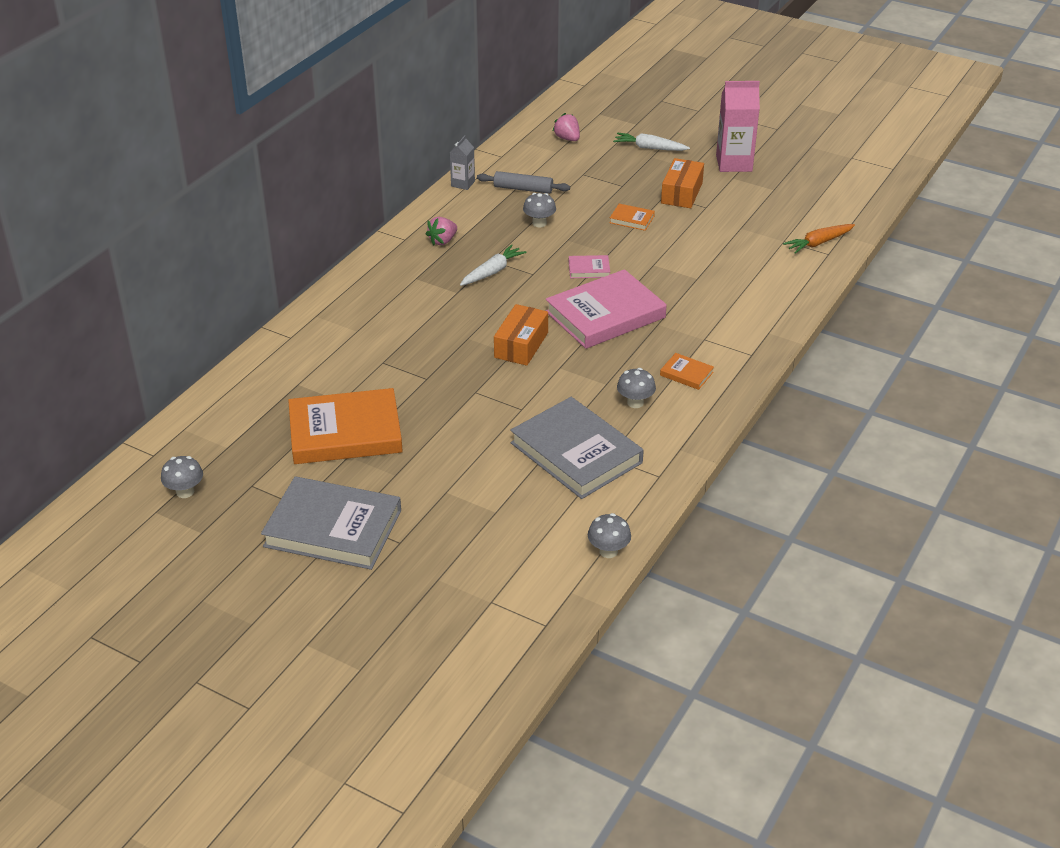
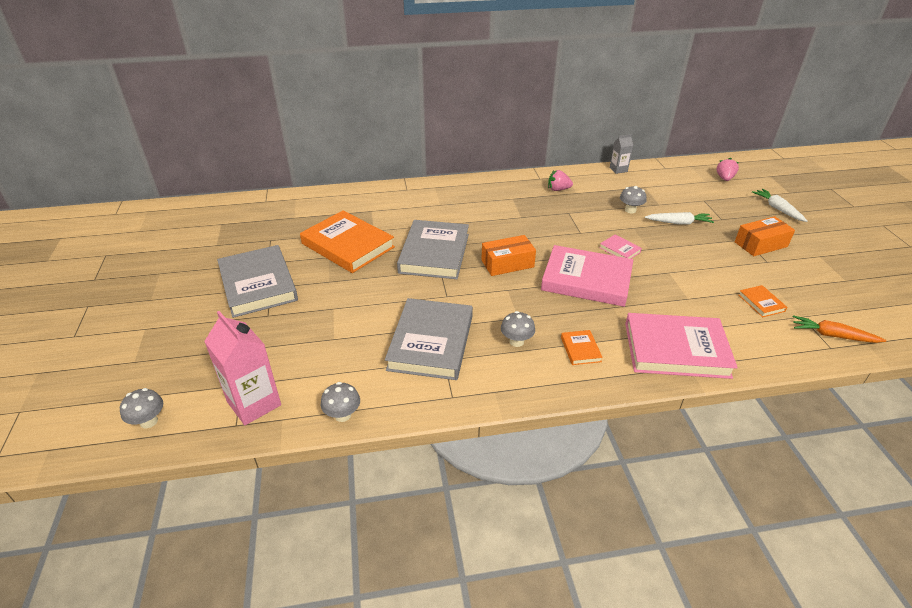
camera: 50 degrees right, 0 degrees up
grey mushroom [161,456,203,498] -> grey mushroom moved to [120,388,163,428]
white carrot [460,244,526,286] -> white carrot moved to [645,212,714,225]
grey rolling pin [477,171,570,194] -> none
orange book [609,204,655,231] -> orange book moved to [739,285,787,317]
pink carton [716,81,760,172] -> pink carton moved to [204,311,281,425]
none -> grey book [397,220,469,279]
none -> pink book [625,313,738,379]

